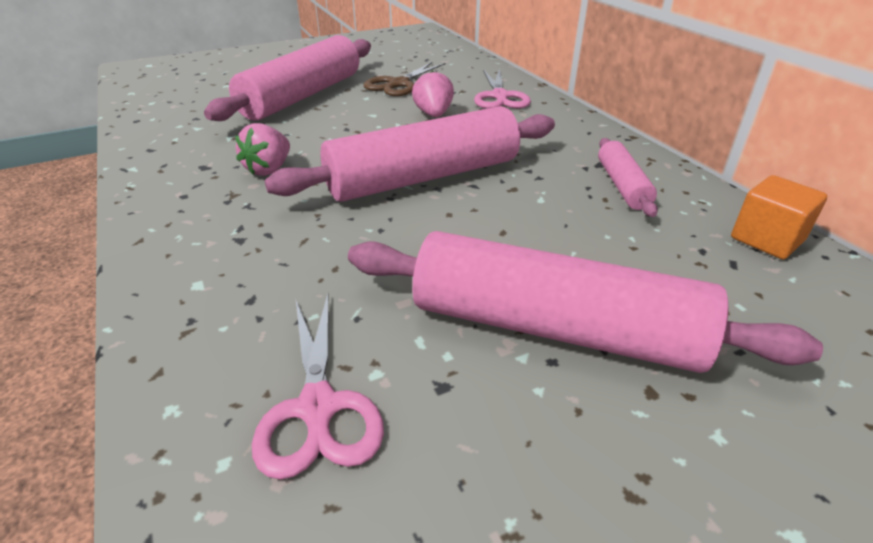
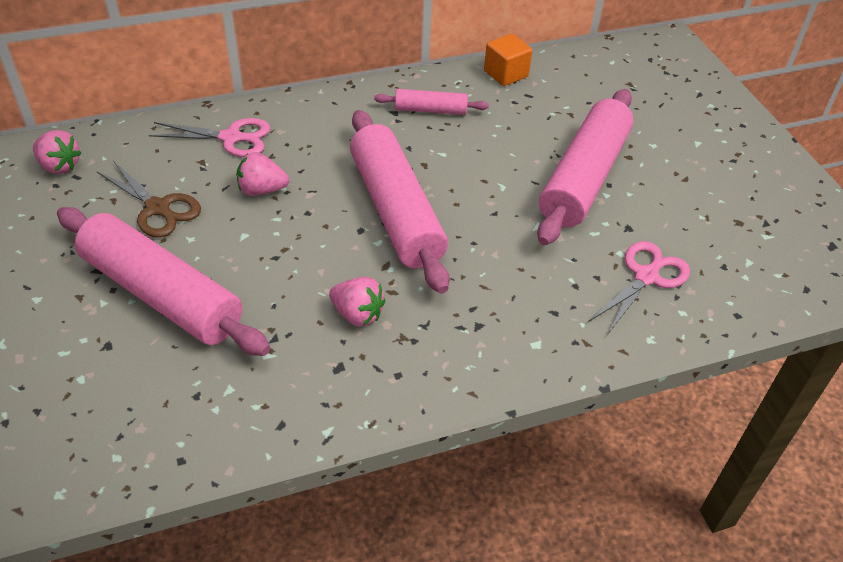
camera: 85 degrees left, 10 degrees up
pink scissors [252,294,384,480] -> pink scissors turned 45 degrees counterclockwise [588,241,690,335]
none -> pink strawberry [33,130,81,174]

